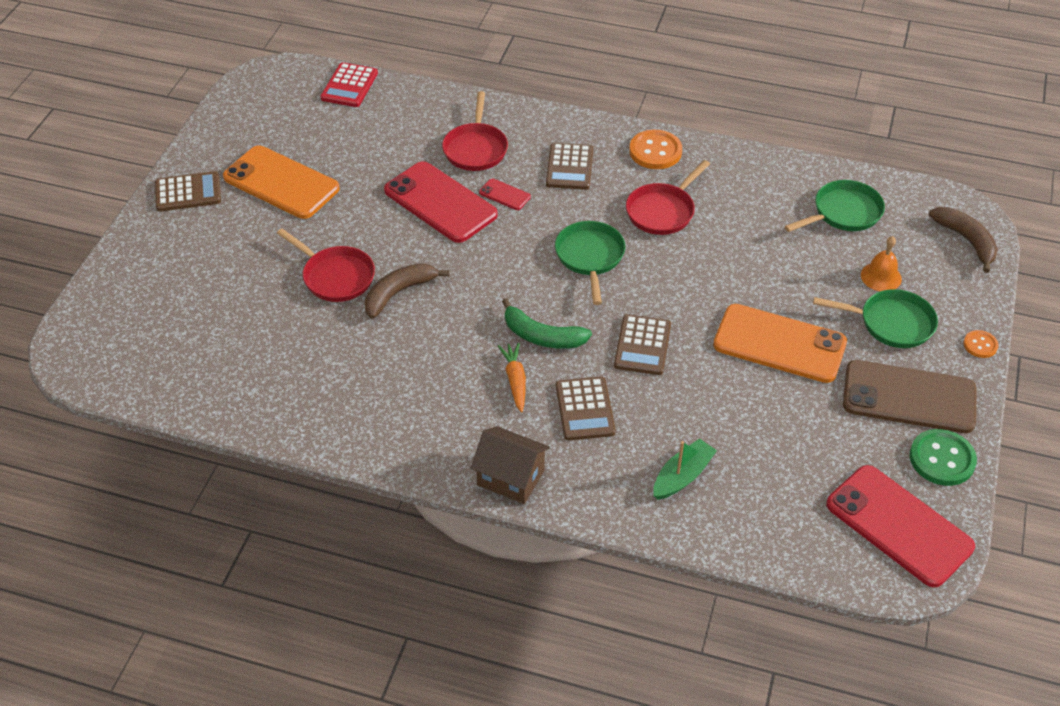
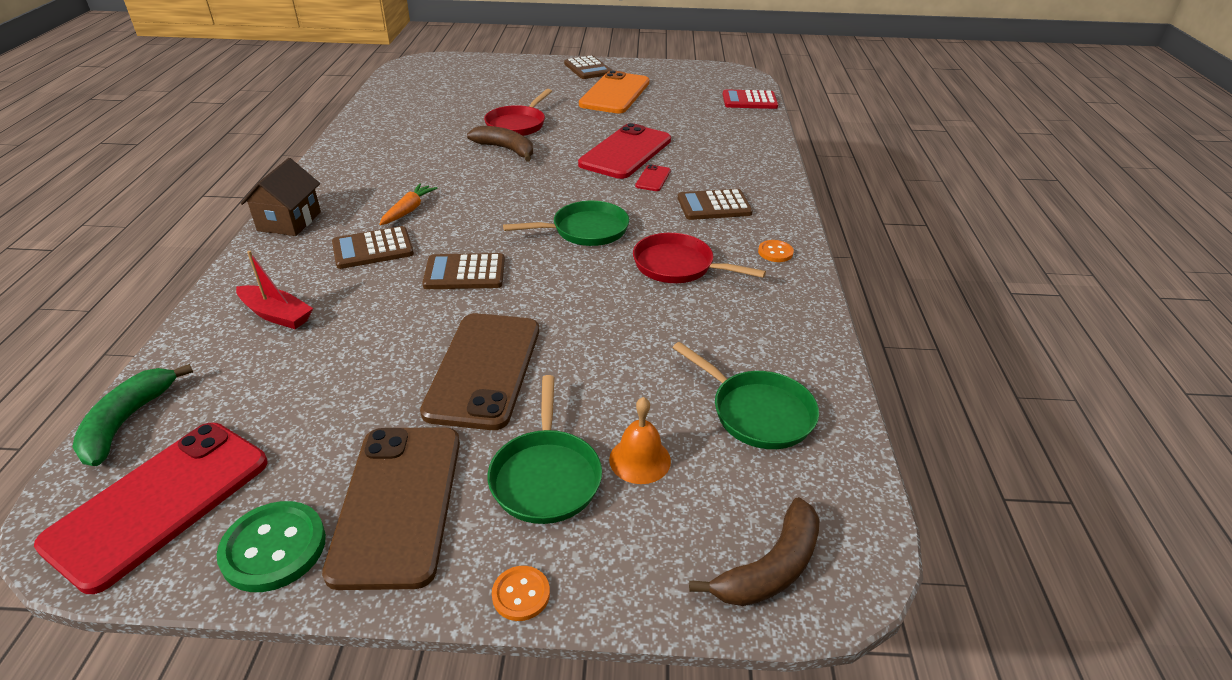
camera: 75 degrees right, 10 degrees down
red pan [442,91,508,171] -> none
orange carrot [498,343,526,413] -> orange carrot turned 45 degrees counterclockwise [379,184,437,225]
green banana [502,298,592,349] -> green banana moved to [72,364,193,466]
orange button [629,130,682,169] -> orange button [758,240,794,262], size x0.55
green boat [653,439,717,500] -> red boat [236,251,313,329]
orange phone [713,304,847,383] -> brown phone [420,313,539,430]

